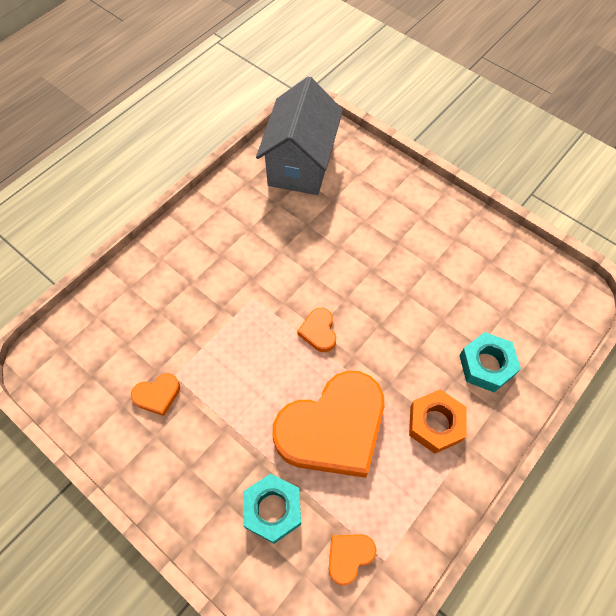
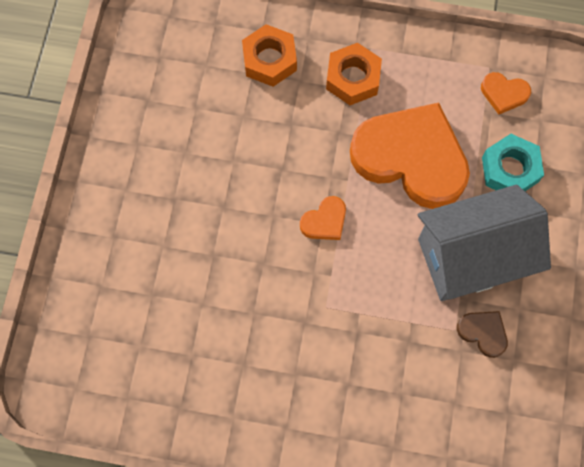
camera: 120 degrees left, 10 degrees up
orange heart [131,373,180,416] -> brown heart [457,311,508,358]
grey house [256,76,343,195] -> grey house moved to [418,185,551,301]
turquoise nut [459,332,521,392] -> orange nut [242,24,297,87]

